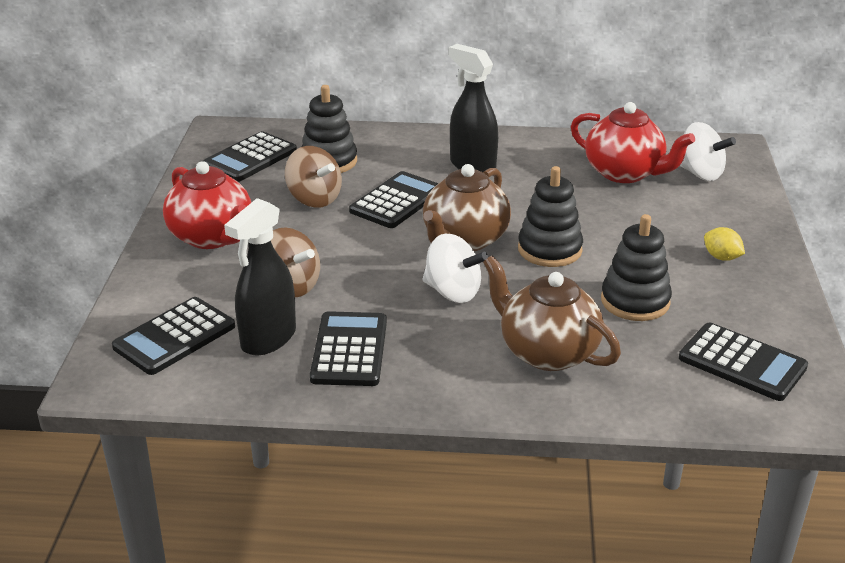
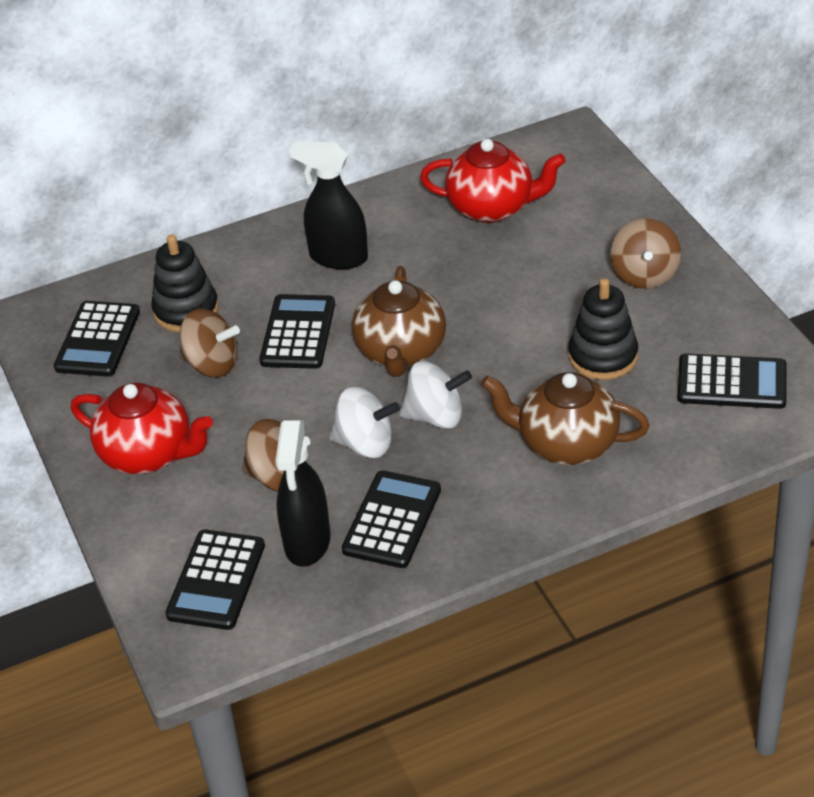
camera: 25 degrees left, 10 degrees up
black calculator [310,311,387,386] -> black calculator turned 45 degrees clockwise [342,470,441,568]
black stacking toy [518,166,583,267] -> none
white spinning top [680,122,736,181] -> white spinning top moved to [329,387,400,458]
yellow lemon [704,227,745,261] -> brown spinning top [610,218,681,289]

